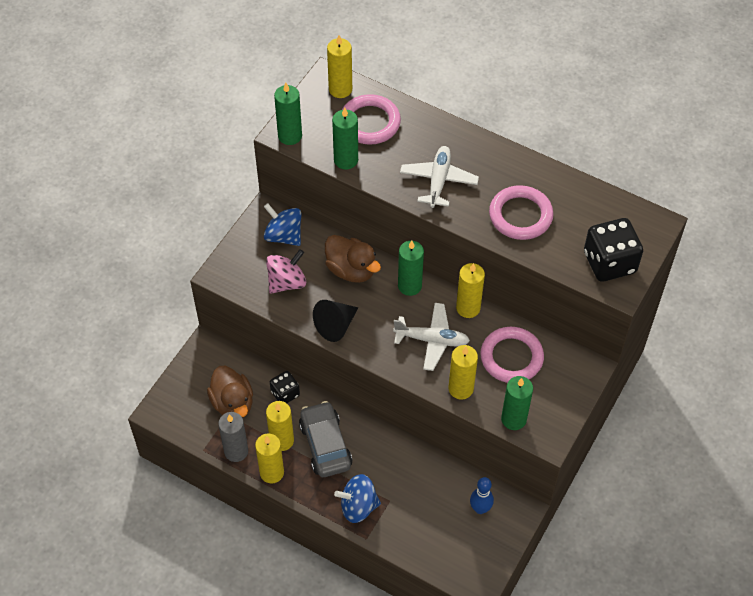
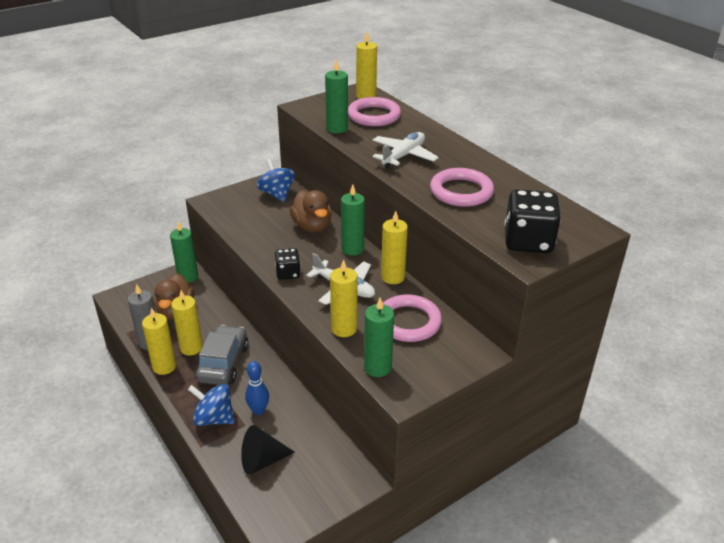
camera: 25 degrees right, 20 degrees down
pink spinning top [266,249,306,294] -> none
black dice [270,371,300,403] -> black dice moved to [275,248,301,280]
green candle [274,83,302,145] -> green candle moved to [170,221,198,283]
black cone [313,300,358,342] -> black cone moved to [241,425,295,475]
blue bowling pin [470,477,494,514] -> blue bowling pin moved to [245,361,269,415]

